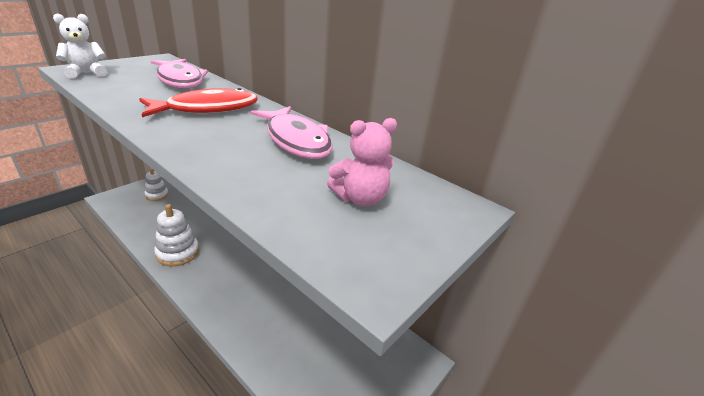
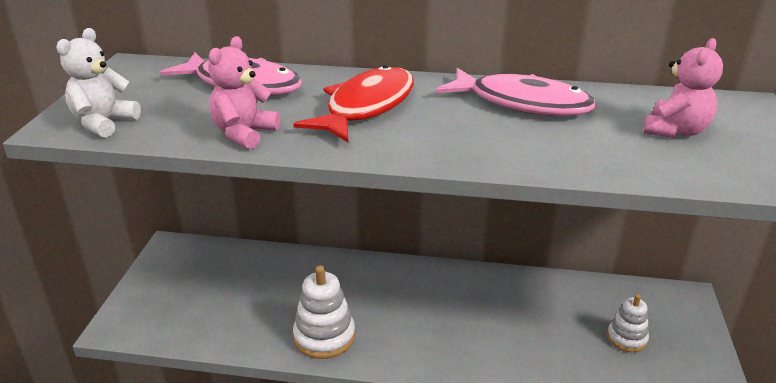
camera: 30 degrees left, 0 degrees up
white stacking toy [145,168,169,201] -> white stacking toy moved to [607,294,649,352]
none -> pink teddy bear [208,36,280,149]

